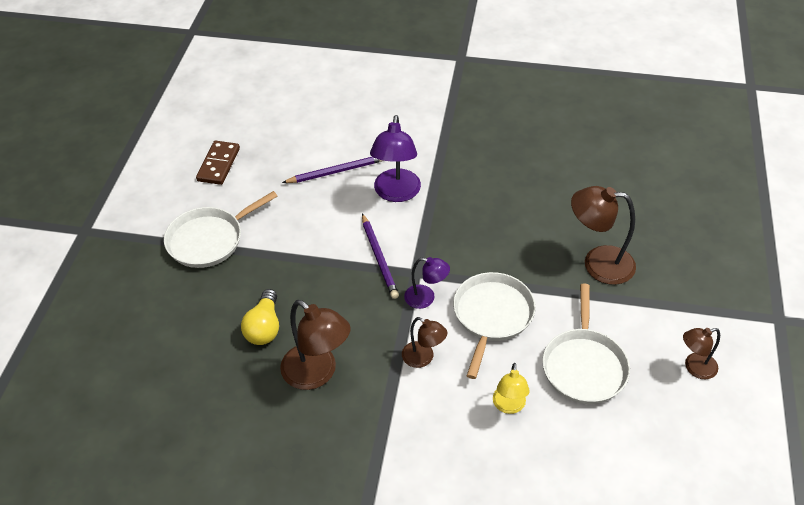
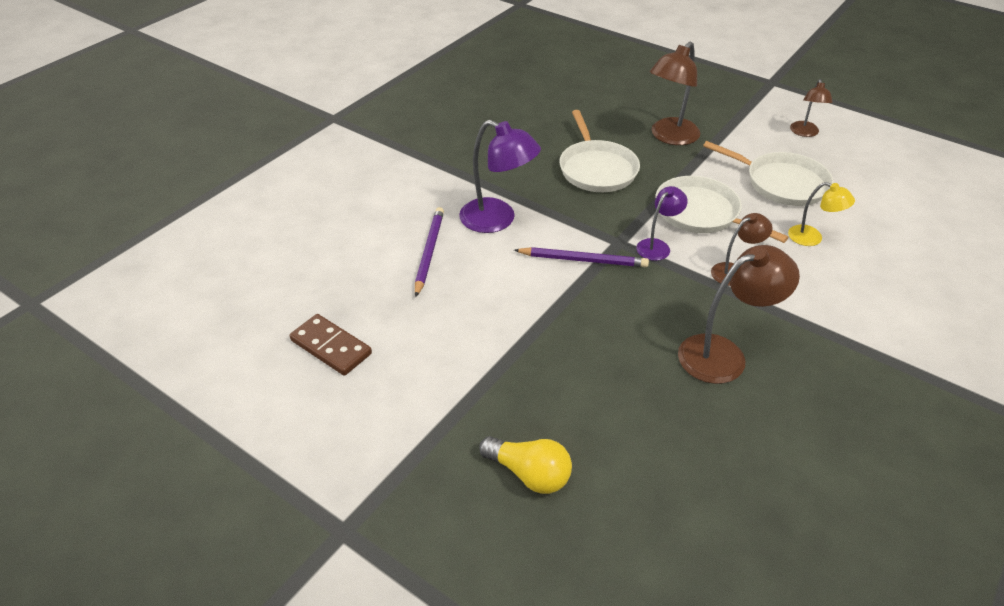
camera: 65 degrees left, 5 degrees down
white pan [164,191,278,268] -> white pan moved to [559,110,640,192]
yellow light bulb [241,289,279,345] -> yellow light bulb moved to [479,436,572,494]

